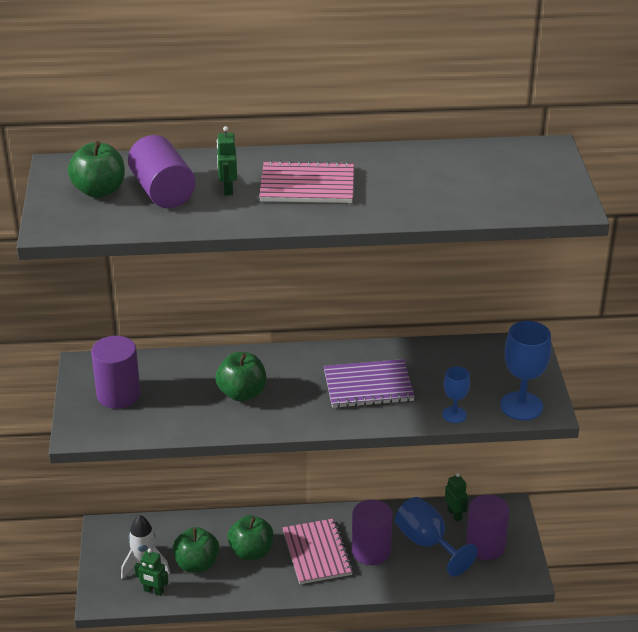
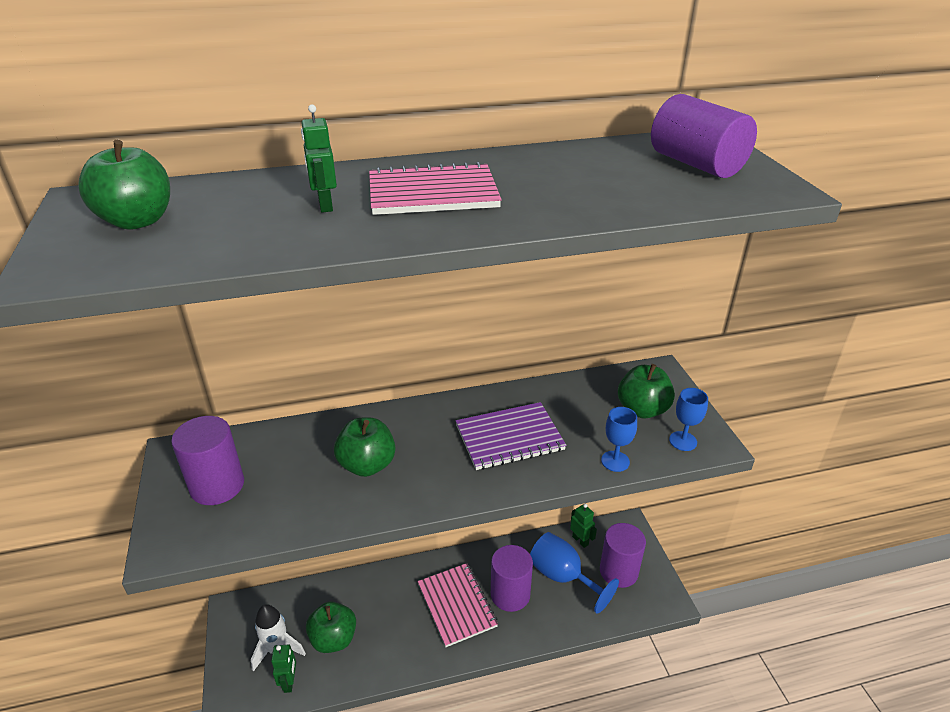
camera: 10 degrees left, 0 degrees up
purple cylinder [128,135,196,208] -> purple cylinder moved to [651,94,757,178]
green robot [134,549,168,596] -> green robot turned 105 degrees counterclockwise [271,645,296,693]
green apple [228,515,274,560] -> green apple moved to [618,364,675,419]
blue goblet [500,321,551,420] -> blue goblet [669,388,708,451], size x0.57

